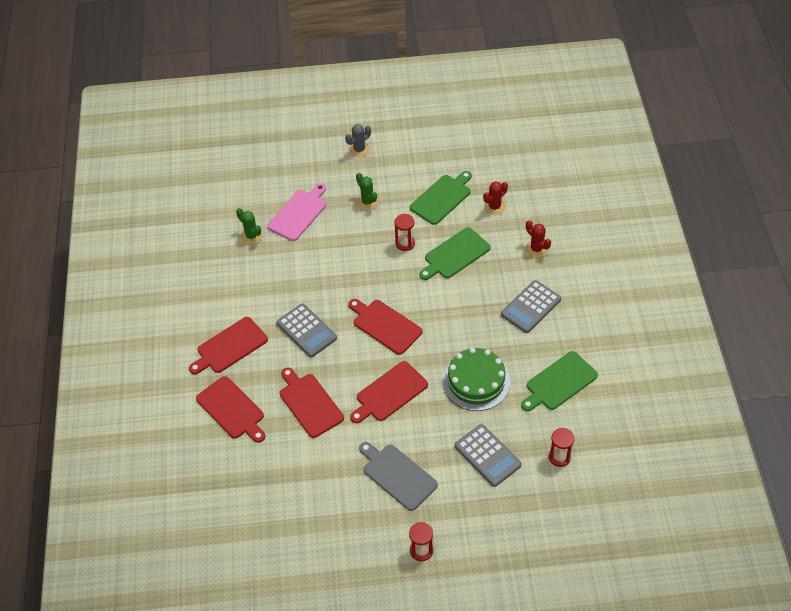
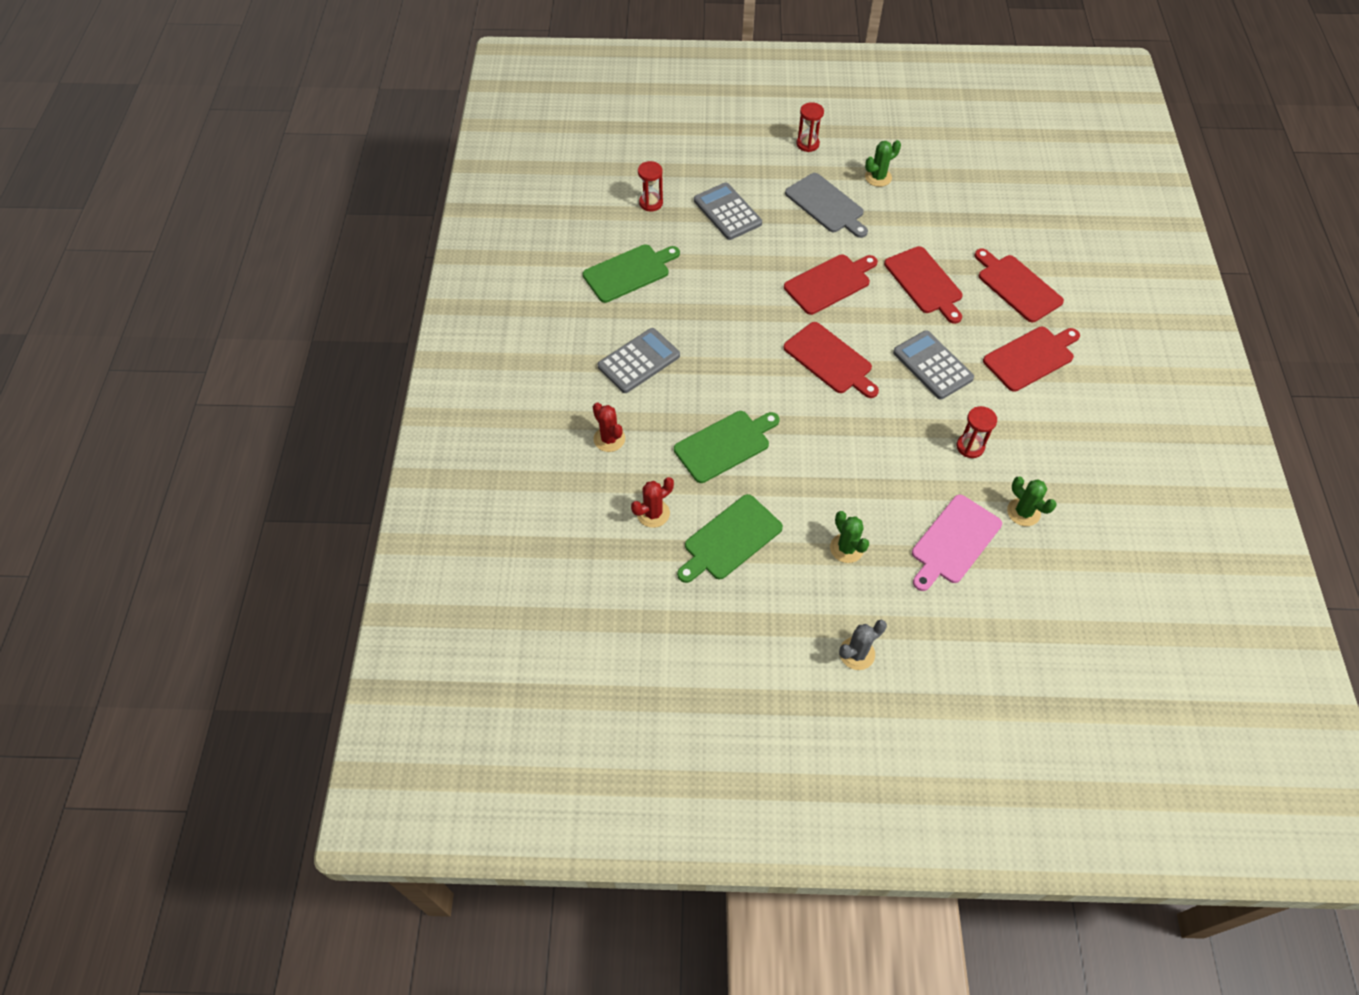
camera: 175 degrees left, 5 degrees up
red hourglass [394,214,415,251] -> red hourglass moved to [957,406,997,458]
green cake [442,348,510,411] -> none
none -> green cactus [865,140,901,187]

